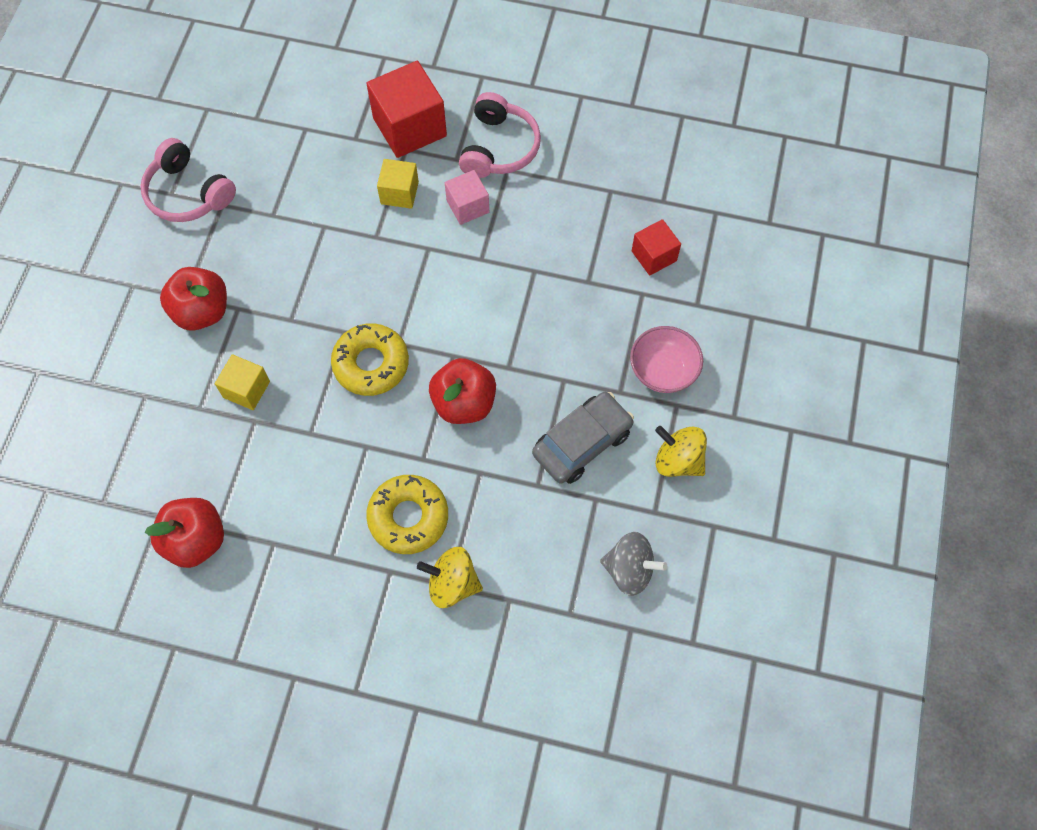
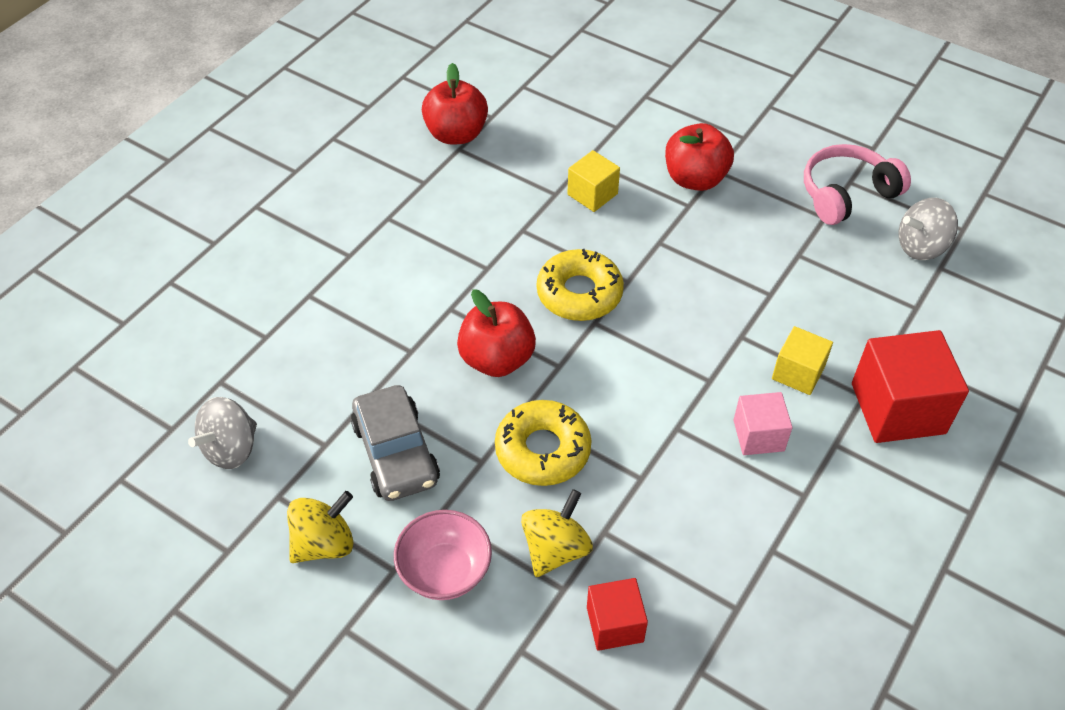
camera: 110 degrees right, 15 degrees down
yellow donut [366,475,448,554] -> yellow donut moved to [495,400,592,486]
yellow spinning top [417,547,483,608] -> yellow spinning top moved to [521,489,593,577]
pink headphones [459,92,541,178] -> none
none -> grey spinning top [899,198,958,260]

